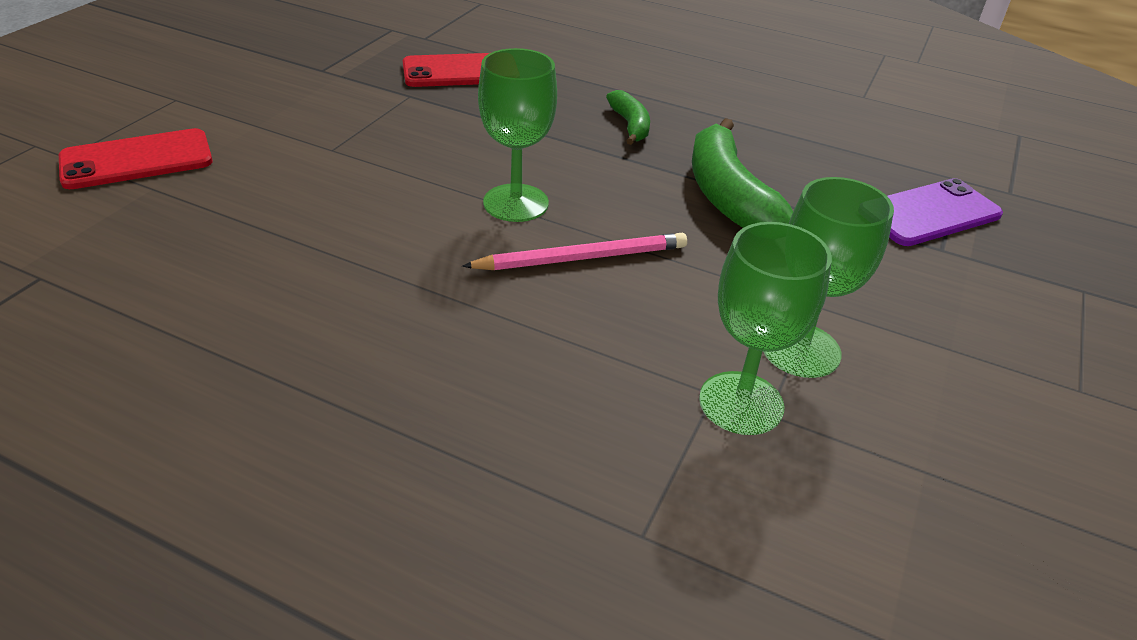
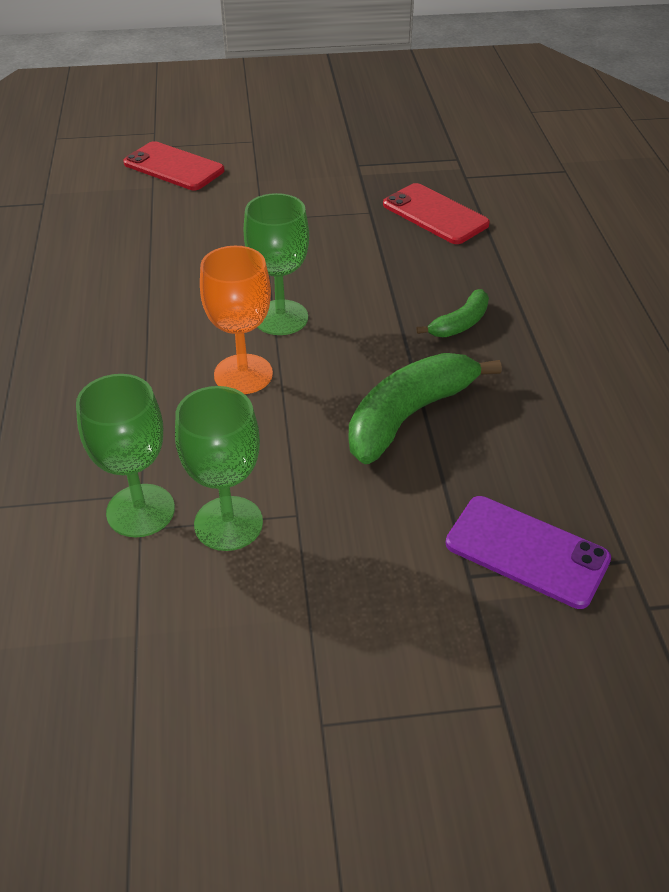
camera: 60 degrees right, 5 degrees up
pink pencil [462,233,687,270] -> orange goblet [200,246,273,394]

